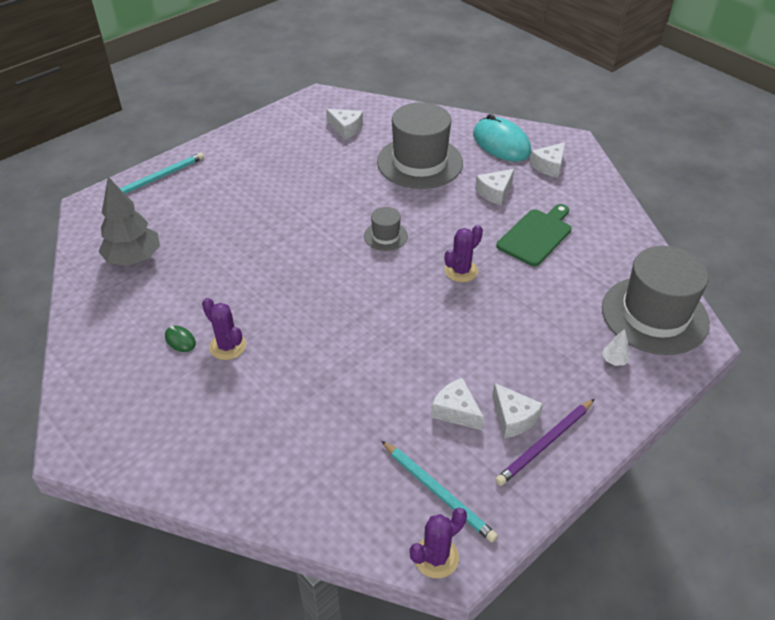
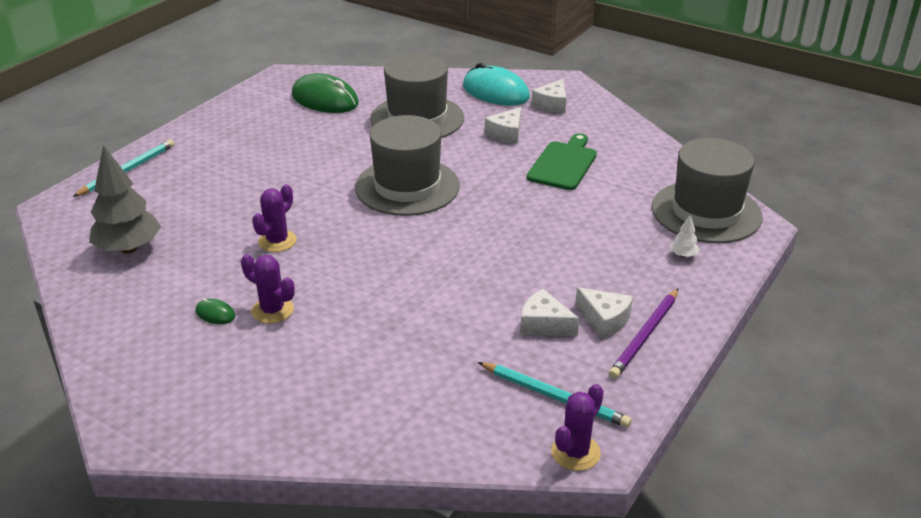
camera: 15 degrees left, 10 degrees down
white cheese [326,109,363,140] -> green mouse [292,73,359,113]
grey hat [364,207,408,251] -> grey hat [355,115,460,216], size x2.17
purple cactus [445,225,483,282] -> purple cactus moved to [252,184,297,252]

